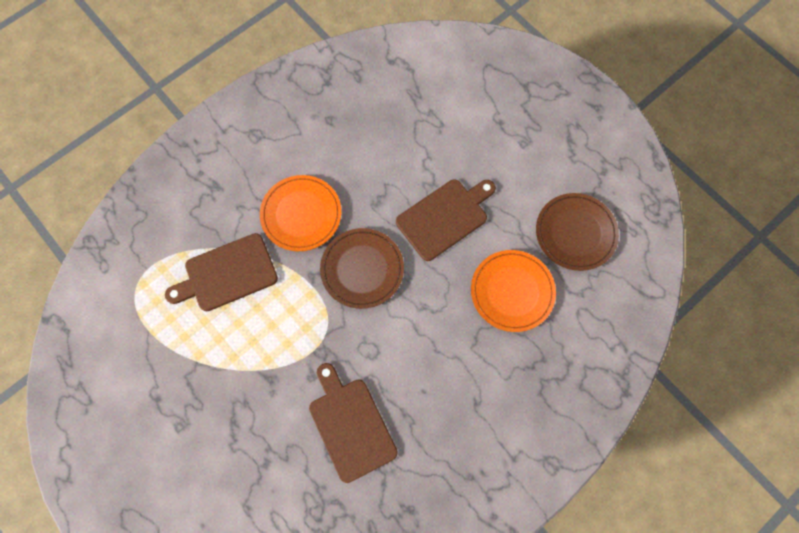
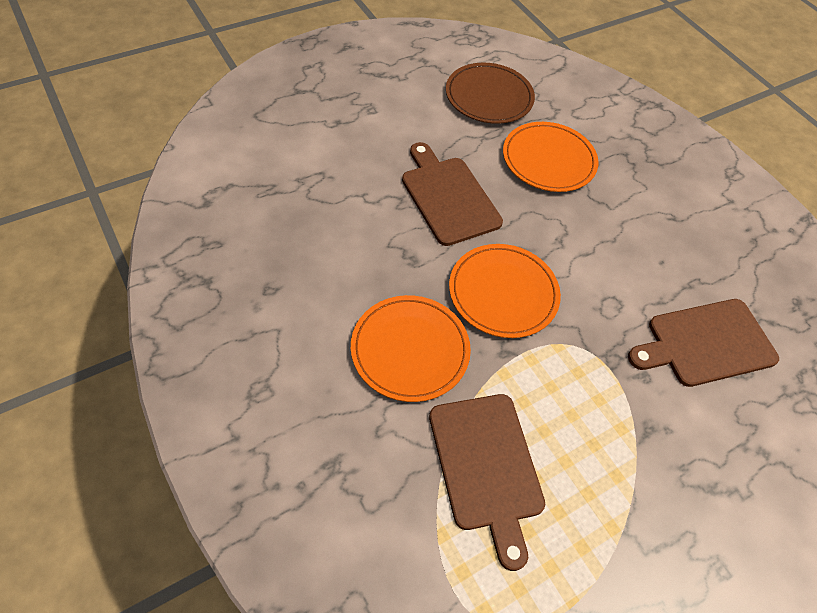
camera: 85 degrees left, 15 degrees down
brown plate [320,228,404,309] -> orange plate [449,244,561,338]

